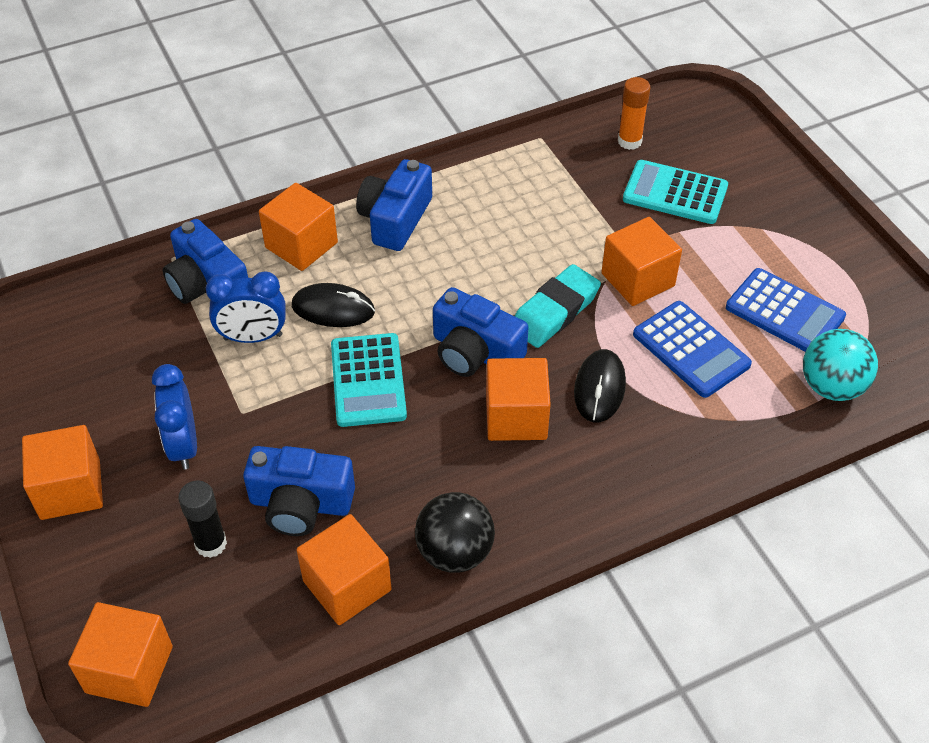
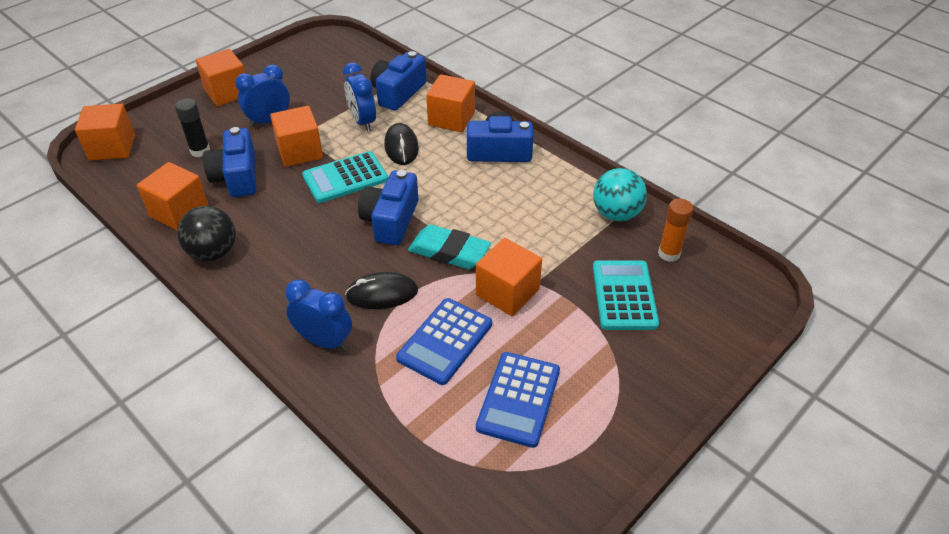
camera: 70 degrees right, 5 degrees down
orange cube [486,358,551,441] -> orange cube moved to [270,106,323,167]
turquoise ball [803,329,878,401] -> turquoise ball moved to [593,168,647,221]
none -> blue clock [285,279,352,351]

